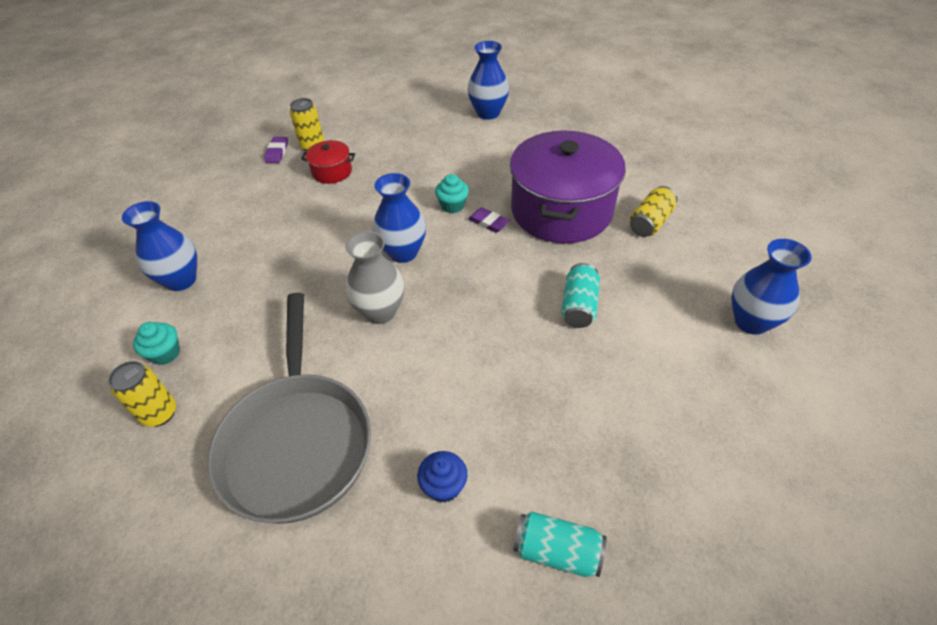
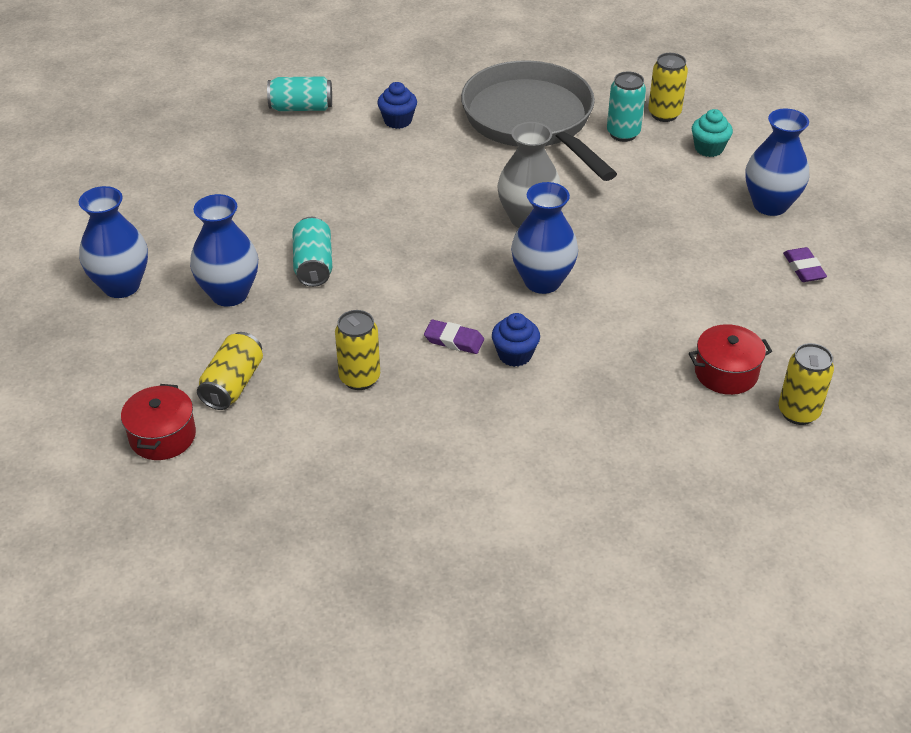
camera: 160 degrees right, 5 degrees down
purple eraser [264,137,288,163] -> purple eraser moved to [783,247,827,282]
turquoise cupcake [435,174,469,213] -> blue cupcake [492,313,540,367]
blue vase [468,41,509,120] -> blue vase moved to [190,194,258,307]
purple pot [510,130,626,243] -> yellow can [335,310,380,390]
none -> red pot [121,384,196,460]
none -> turquoise can [607,71,646,142]

